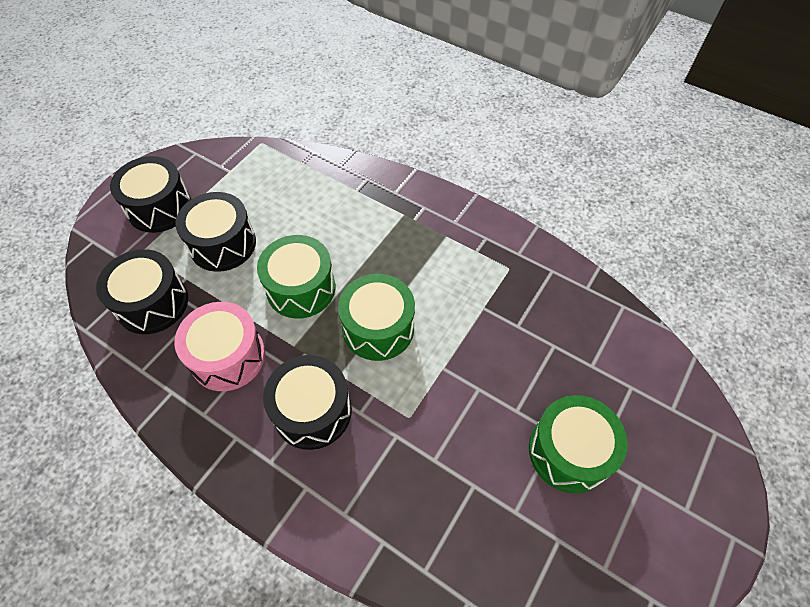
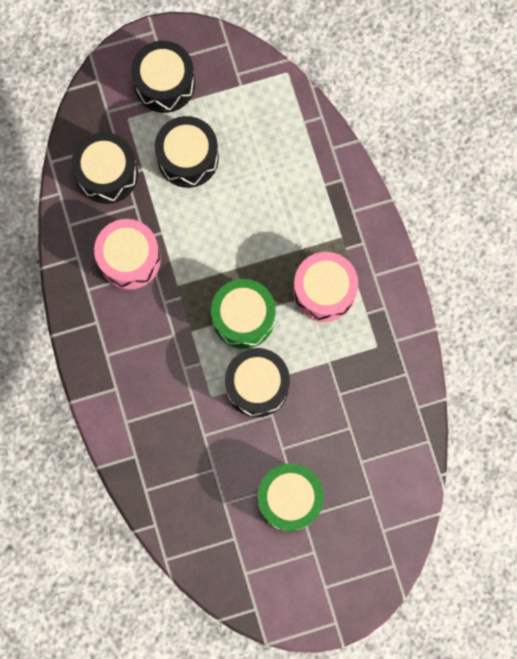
camera: 40 degrees right, 20 degrees up
green drum [257,235,336,319] -> none
black drum [263,355,352,450] -> black drum moved to [225,348,290,417]
none -> pink drum [293,252,358,322]

